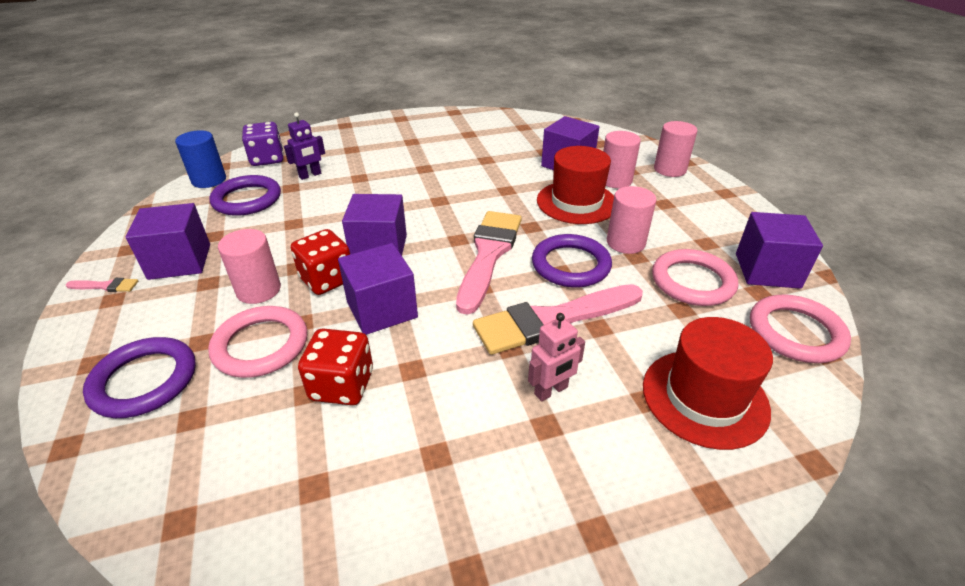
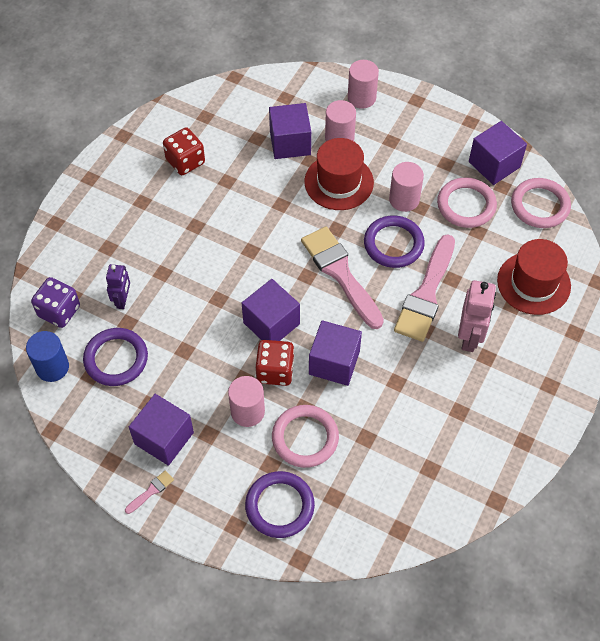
camera: 45 degrees left, 20 degrees up
red dice [298,329,373,405] -> red dice moved to [163,127,205,175]
pink robot [528,313,585,401] -> pink robot [458,280,496,352], size x1.56

